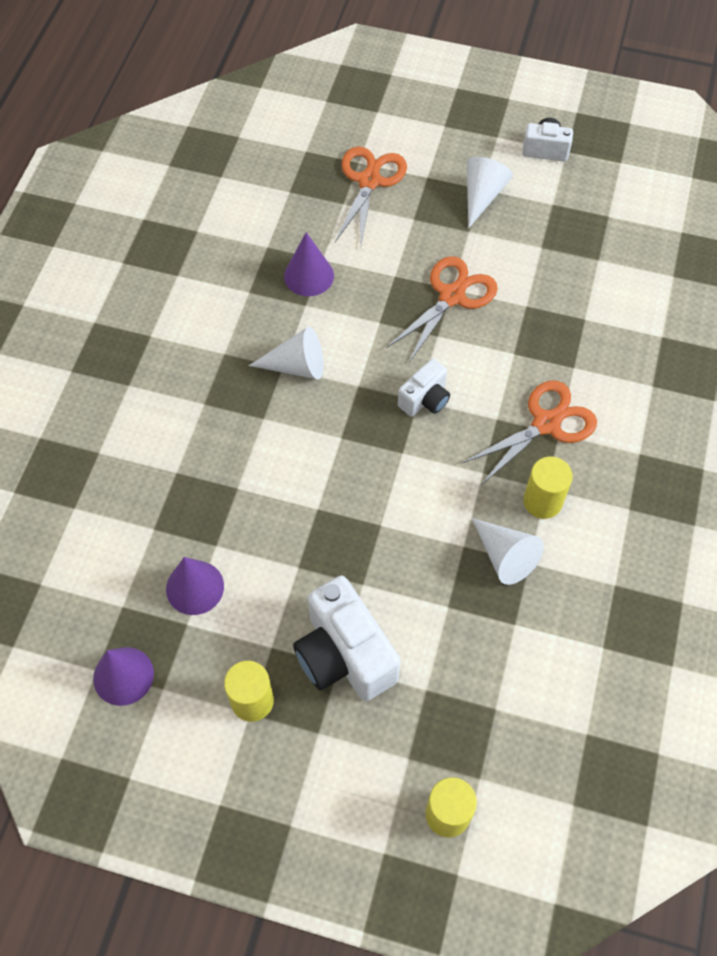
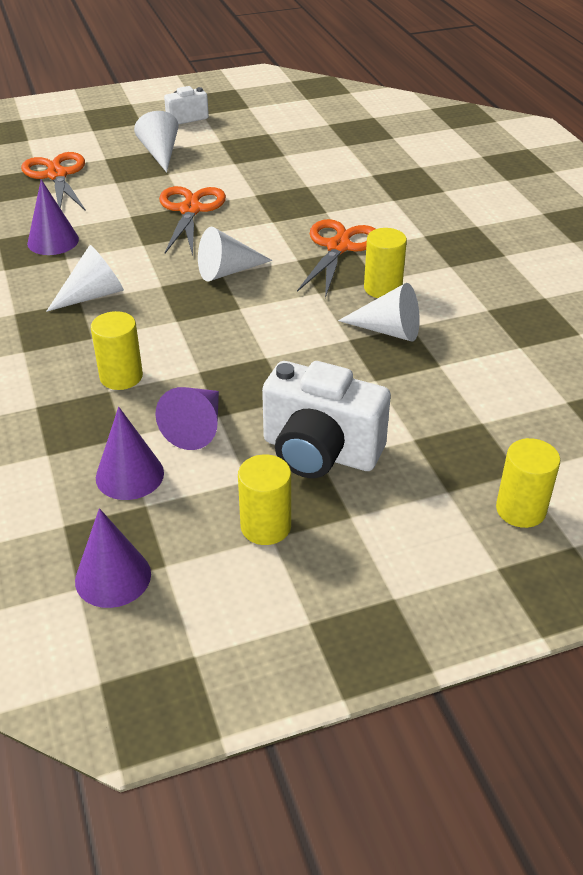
camera: 35 degrees left, 20 degrees down
white camera [398,359,450,417] -> white cone [198,227,272,282]
none -> yellow cylinder [91,311,143,390]
none -> purple cone [155,387,219,450]

